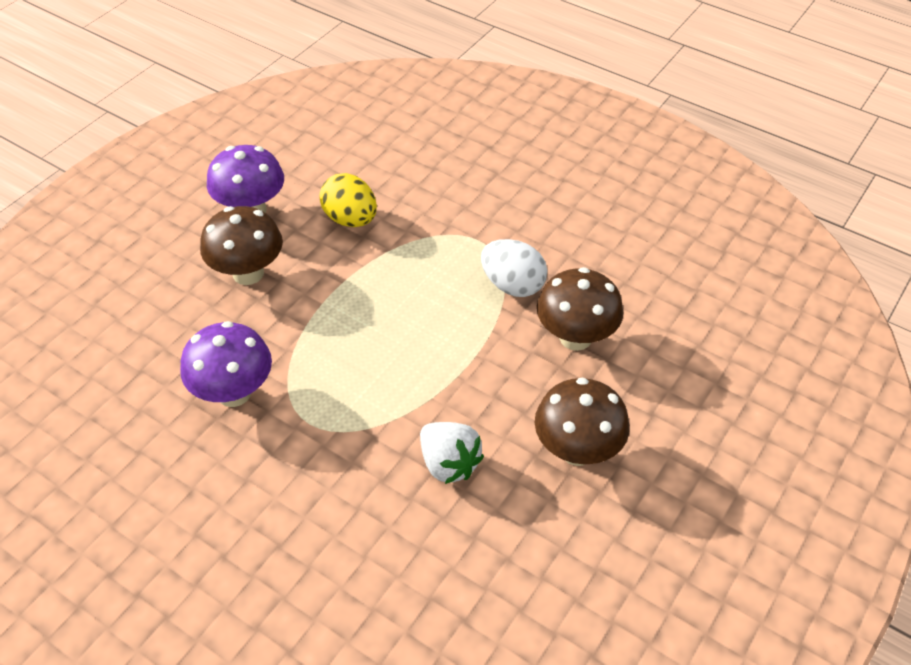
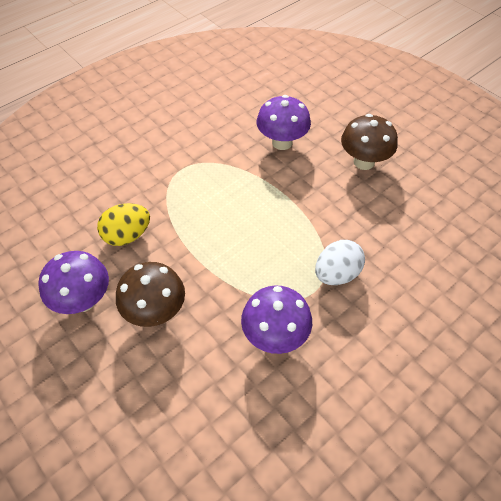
camera: 75 degrees left, 5 degrees up
white strawberry [420,422,484,484] -> none
white egg [481,239,547,297] -> white egg moved to [315,240,365,285]
brown mushroom [537,267,624,351] -> purple mushroom [257,95,311,150]

